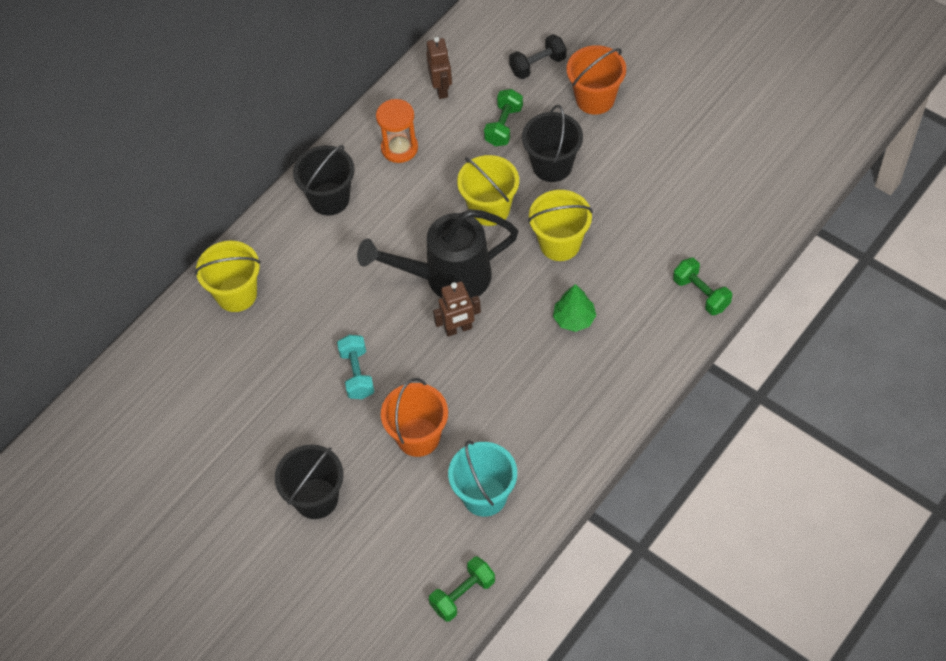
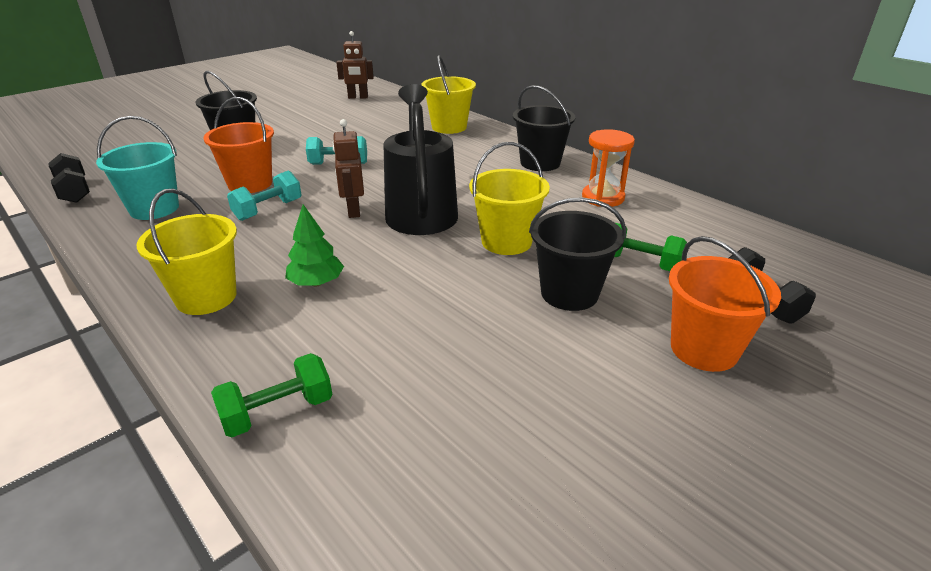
camera: 95 degrees right, 25 degrees down
brown robot [426,37,452,99] -> brown robot moved to [336,31,374,99]
green dumbbell [429,557,495,622] -> black dumbbell [48,153,90,203]
yellow bucket [528,190,593,261] -> yellow bucket moved to [136,189,237,315]
none -> turquoise dumbbell [227,171,302,221]

